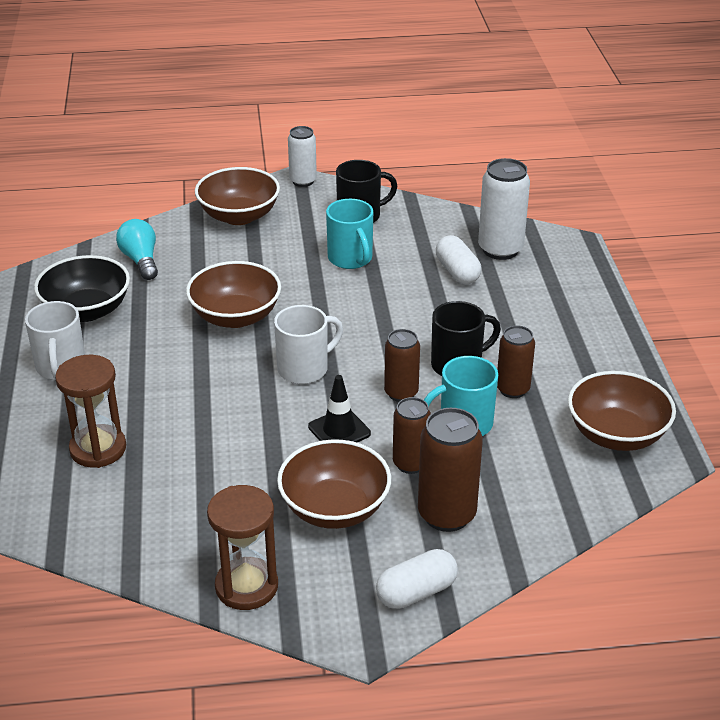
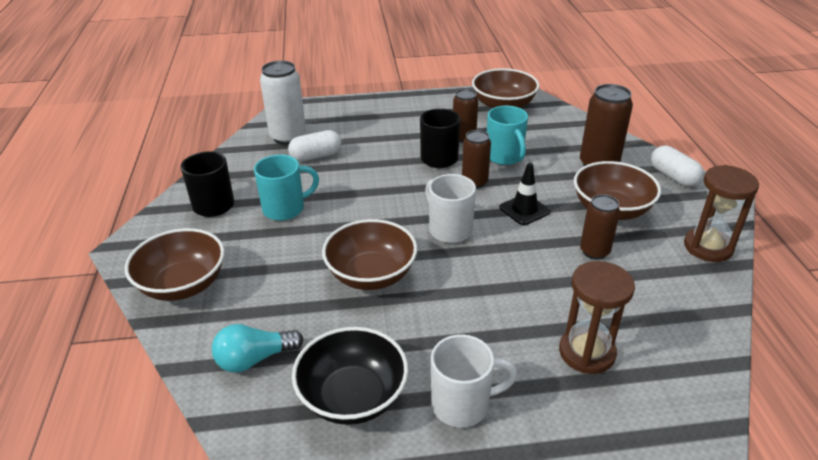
camera: 90 degrees left, 0 degrees up
white can [288,126,317,187] -> none
brown can [393,397,431,474] -> brown can moved to [580,194,620,260]

